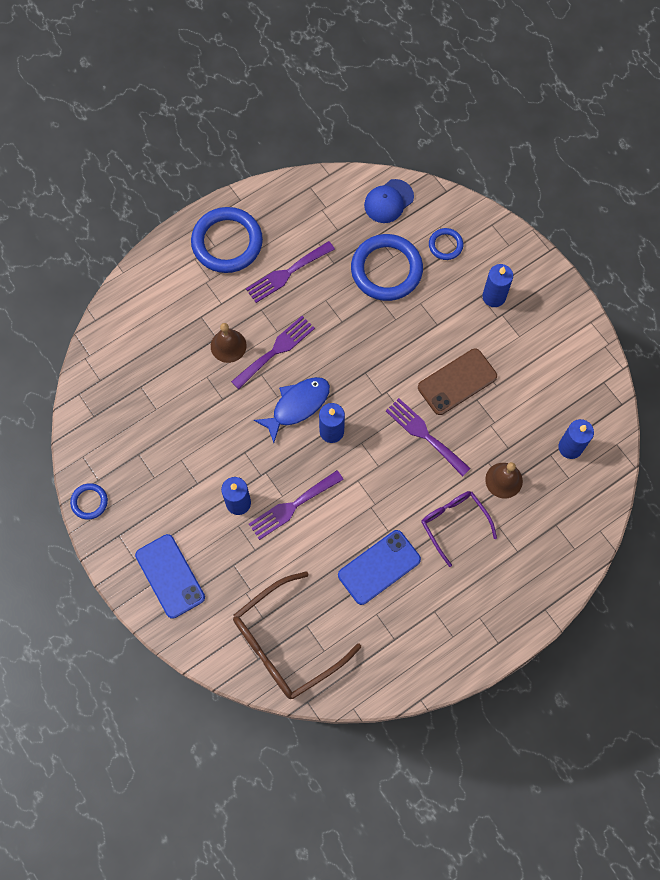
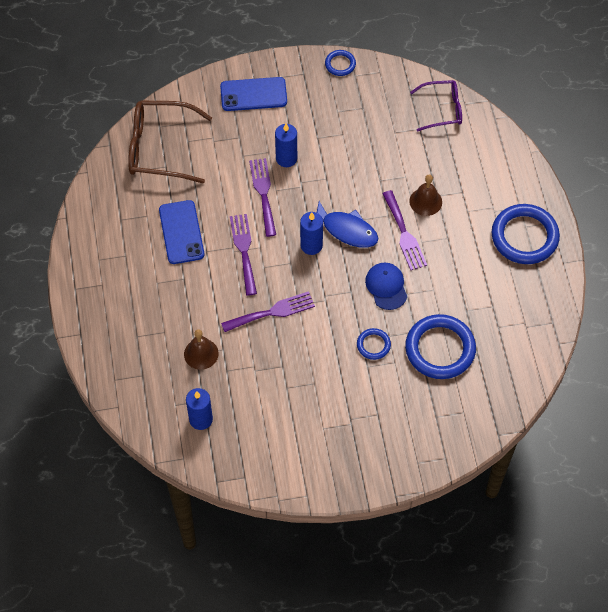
camera: 115 degrees right, 10 degrees down
brown glasses [233,572,361,699] -> brown glasses turned 75 degrees counterclockwise [128,101,212,184]
purple fork [246,241,335,303] -> purple fork moved to [230,214,257,296]
blue fish [254,377,330,443] -> blue fish turned 45 degrees counterclockwise [317,201,378,248]
blue cap [364,179,414,223] -> blue cap moved to [365,262,407,310]
brown phone [418,349,497,415] -> none
purple glasses [421,491,497,567] -> purple glasses moved to [410,80,462,132]
blue ring [429,228,463,260] -> blue ring moved to [357,328,391,360]
blue candle [482,264,513,307] -> none

